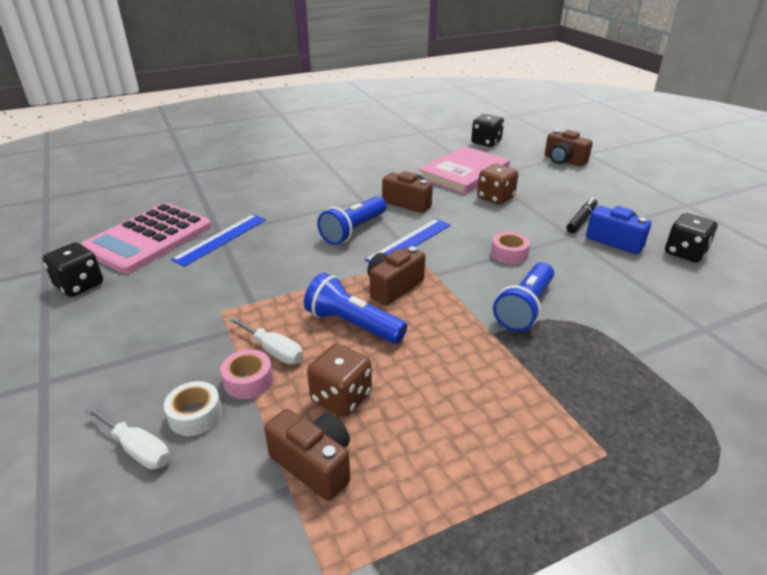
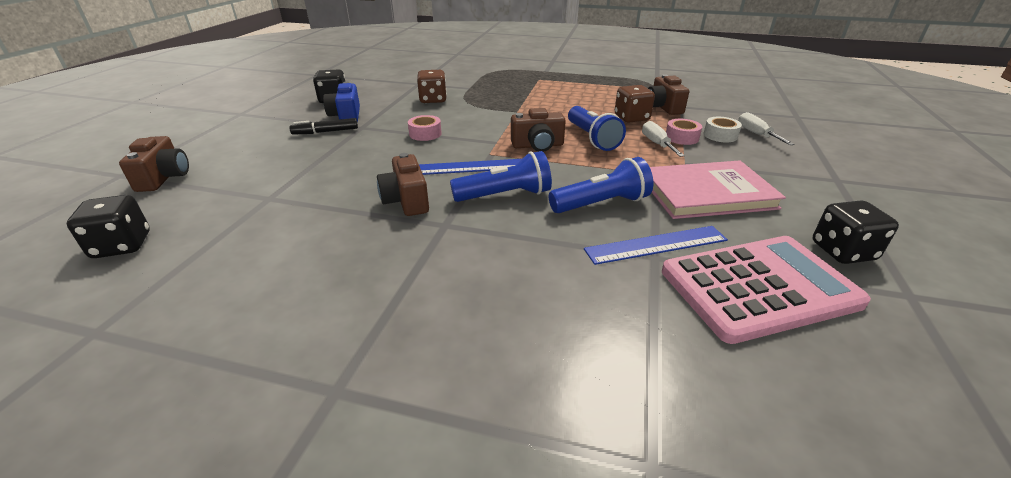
camera: 140 degrees left, 0 degrees up
pink book [419,146,510,194] -> pink book moved to [650,160,786,219]
brown dice [477,164,518,205] -> brown dice moved to [417,70,447,103]
blue flashlight [493,262,554,332] -> blue flashlight moved to [549,157,653,213]

